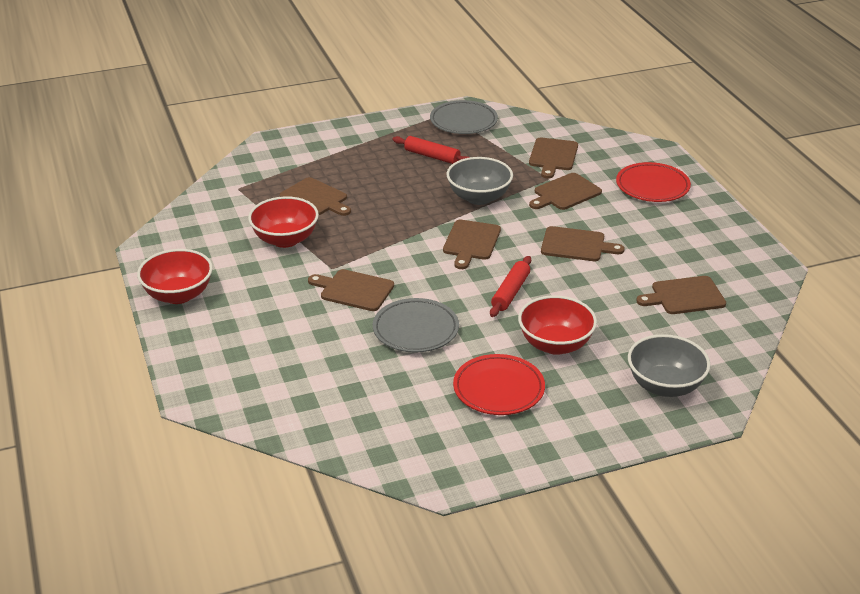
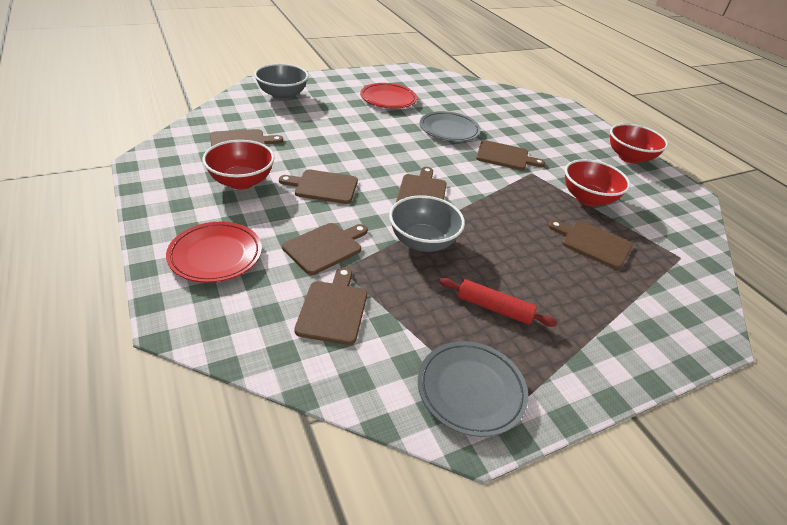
camera: 170 degrees right, 5 degrees up
red rolling pin [490,256,531,317] -> none
red bowl [518,295,597,355] -> red bowl moved to [202,140,275,190]

